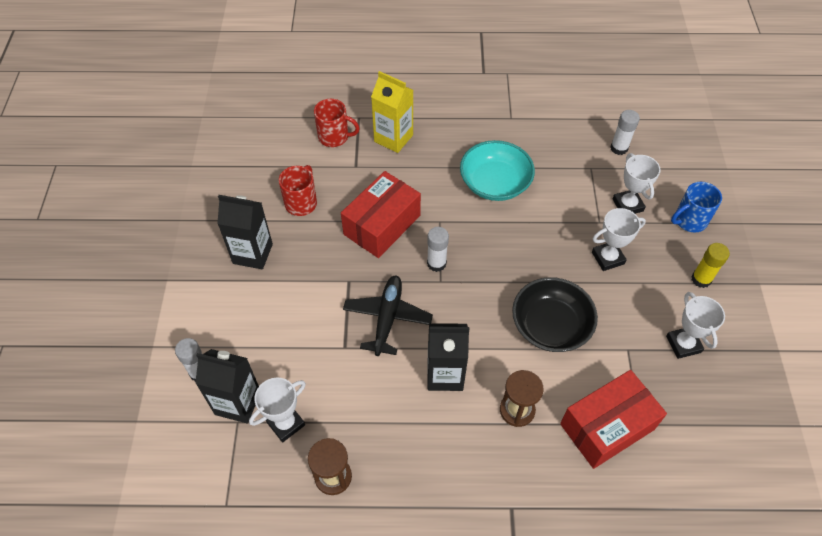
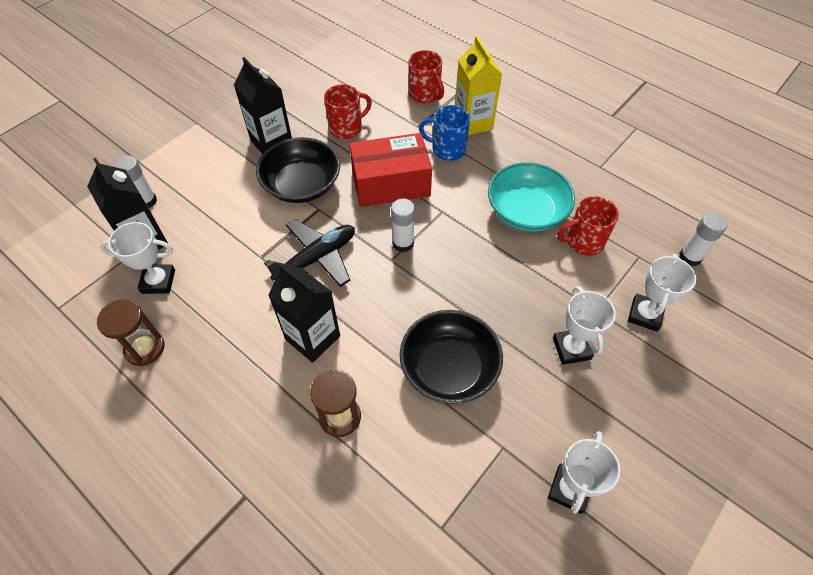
camera: 40 degrees right, 0 degrees up
red box [560,370,667,469] -> none
white trophy [592,208,646,271] -> white trophy turned 60 degrees clockwise [553,286,616,365]
blue mug [671,182,722,232] -> blue mug moved to [419,105,470,161]
yellow glue stick [691,243,730,288] -> none
none -> black bowl [256,137,340,203]
none -> red mug [557,196,619,256]

